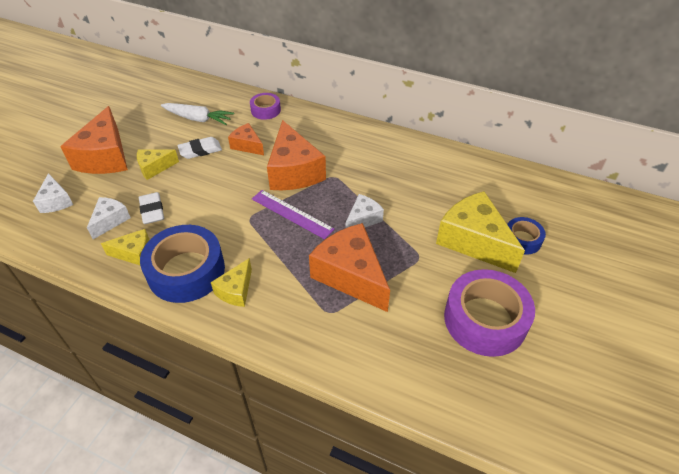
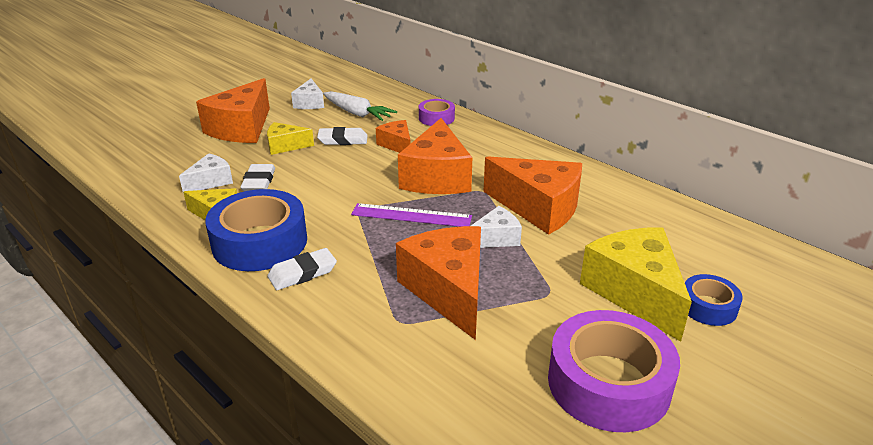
camera: 20 degrees right, 15 degrees down
white cheese [33,173,73,213] -> white cheese moved to [291,79,324,109]
yellow cheese [211,258,252,307] -> white eraser [267,248,337,290]
purple ruler [252,190,334,239] -> purple ruler turned 45 degrees counterclockwise [351,203,472,227]
none -> orange cheese [484,157,582,235]

